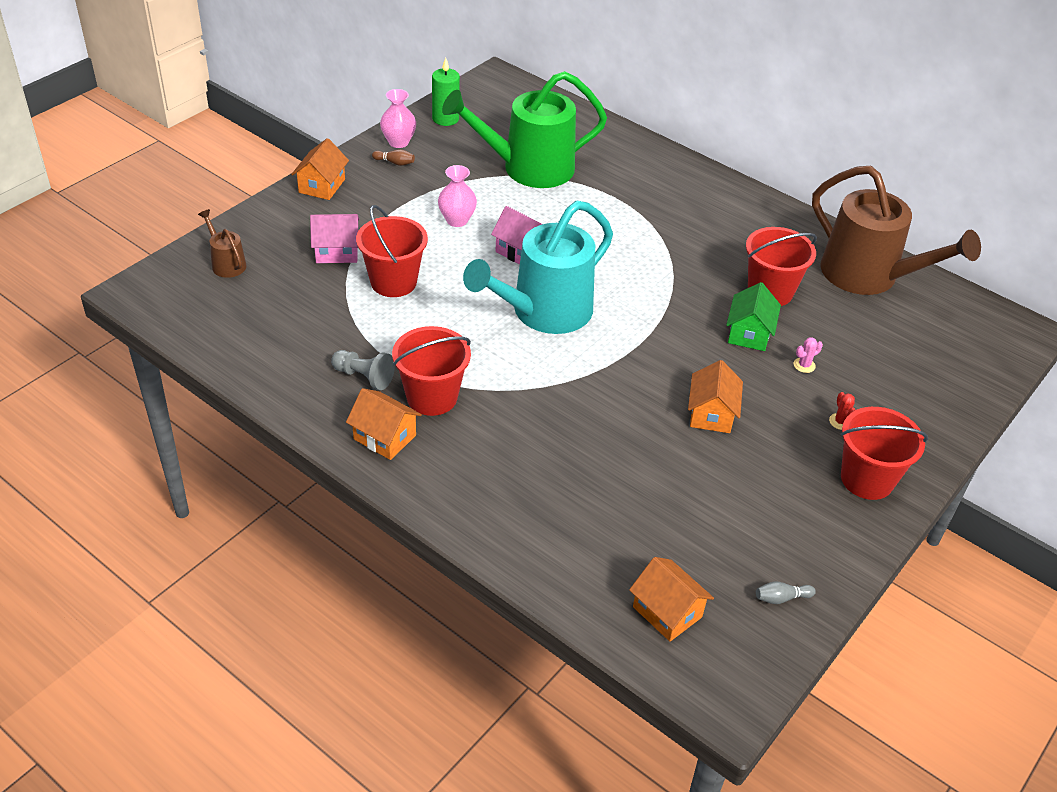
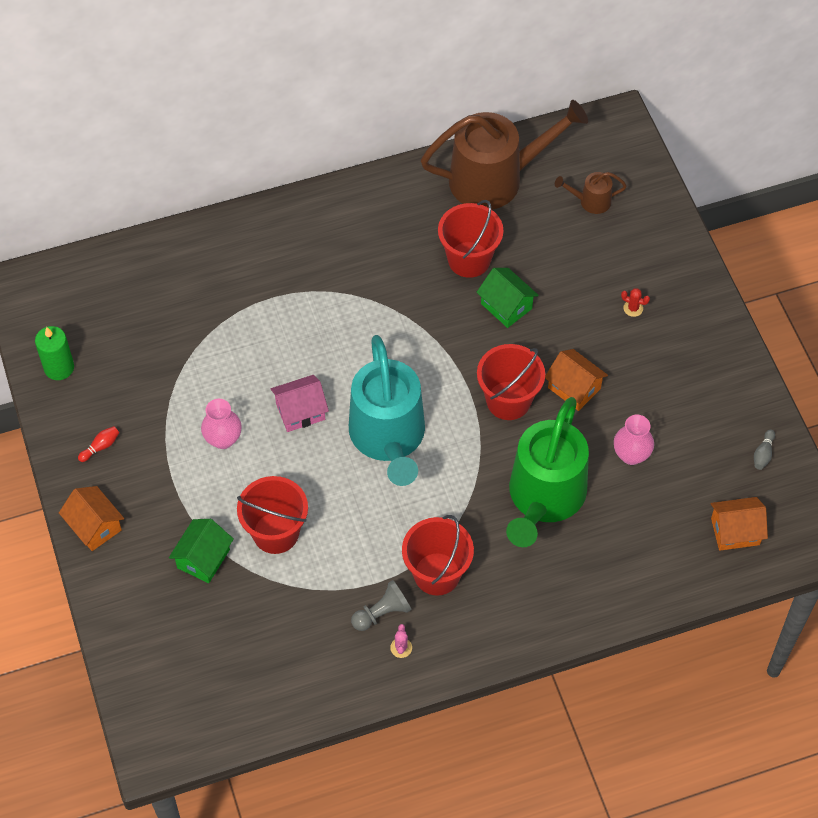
camera: 55 degrees left, 15 degrees up
brown watering can [198,209,247,278] -> brown watering can moved to [555,172,627,214]
pink house [310,214,359,263] -> green house [169,519,234,583]
orange house [346,388,422,460] -> none
brown bowling pin [372,149,415,166] -> red bowling pin [78,426,119,462]
pink vase [380,89,416,148] -> pink vase moved to [614,415,654,465]
green watering can [442,71,607,188] -> green watering can moved to [506,397,589,547]
pink cactus [794,337,823,373] -> pink cactus moved to [390,624,412,658]
red bucket [841,407,928,500] -> red bucket moved to [477,344,545,420]

